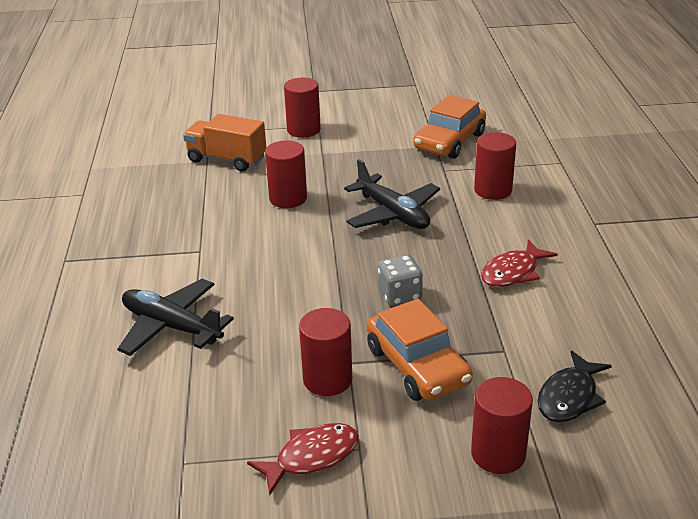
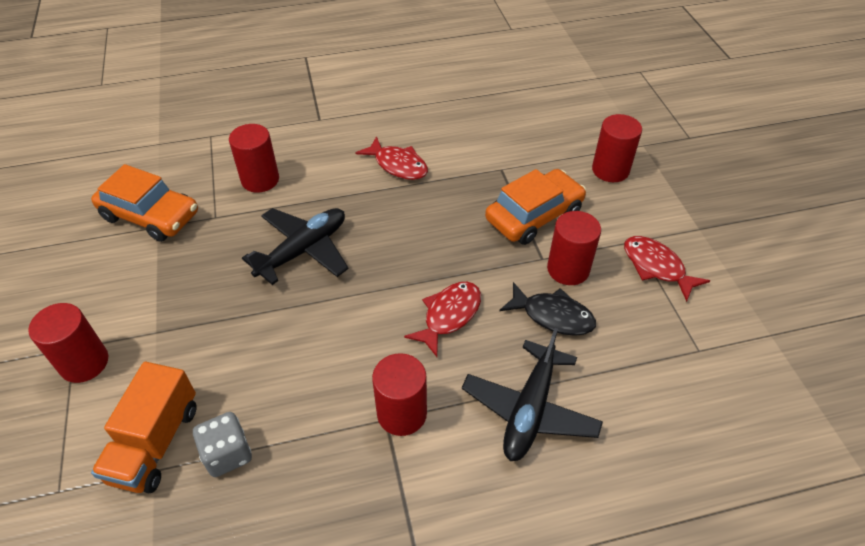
camera: 100 degrees left, 15 degrees up
red cylinder [265,141,307,208] -> red cylinder moved to [372,353,427,436]
grey dice [378,255,423,306] -> grey dice moved to [193,412,252,477]
black fish [538,350,612,422] -> black fish moved to [499,282,596,336]
none -> red fish [404,282,481,357]

